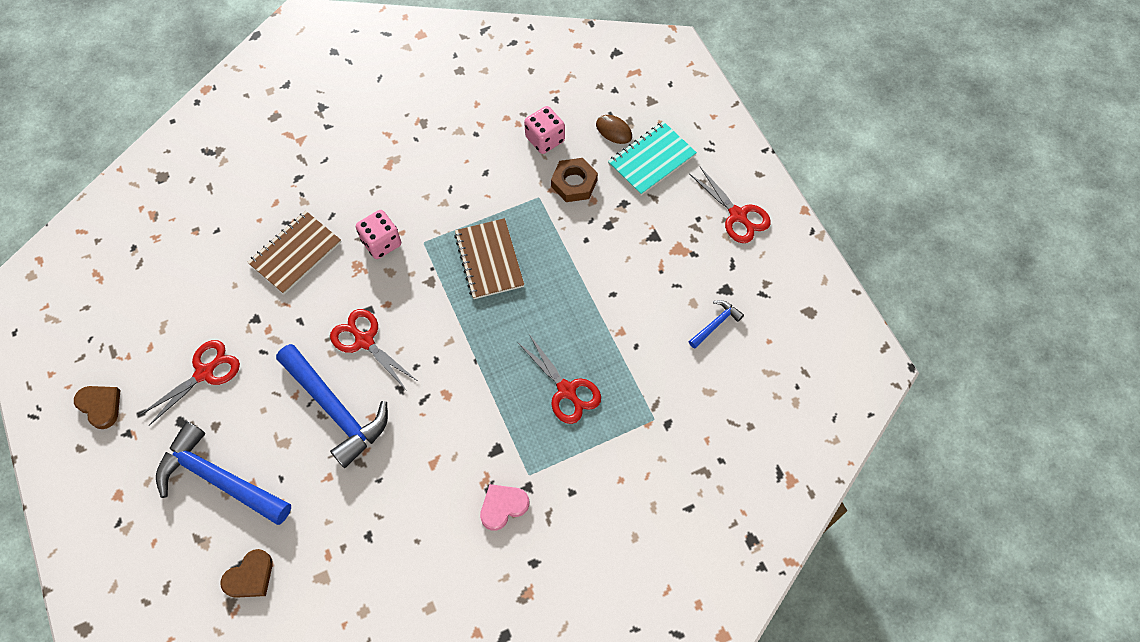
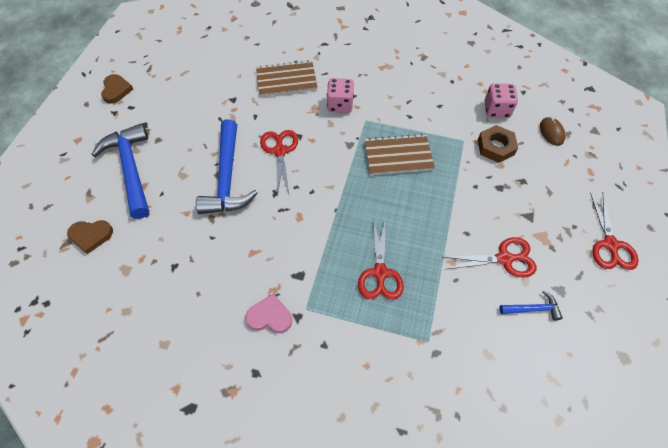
camera: 40 degrees right, 5 degrees down
red scissors [140,340,240,426] -> red scissors moved to [444,237,537,278]
brown notebook [454,218,524,299] -> brown notebook turned 60 degrees clockwise [364,134,435,175]
turquoise notebook [608,121,697,196] -> none

